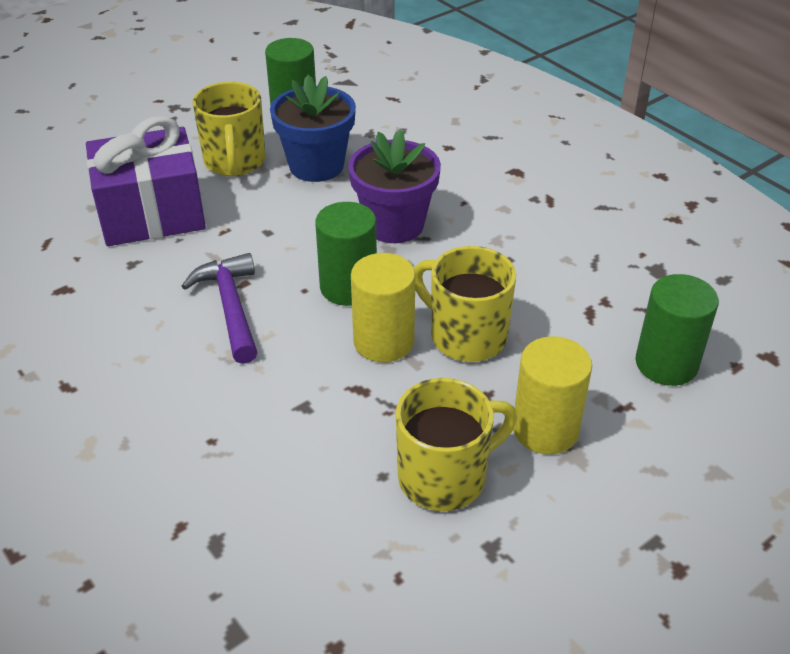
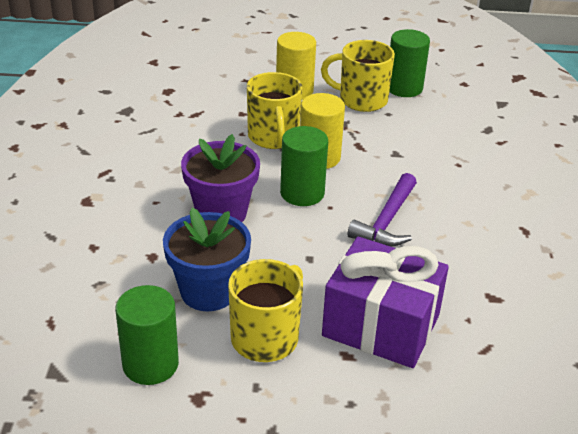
camera: 140 degrees left, 5 degrees down
green cylinder [635,274,719,386] -> green cylinder moved to [389,29,430,97]

